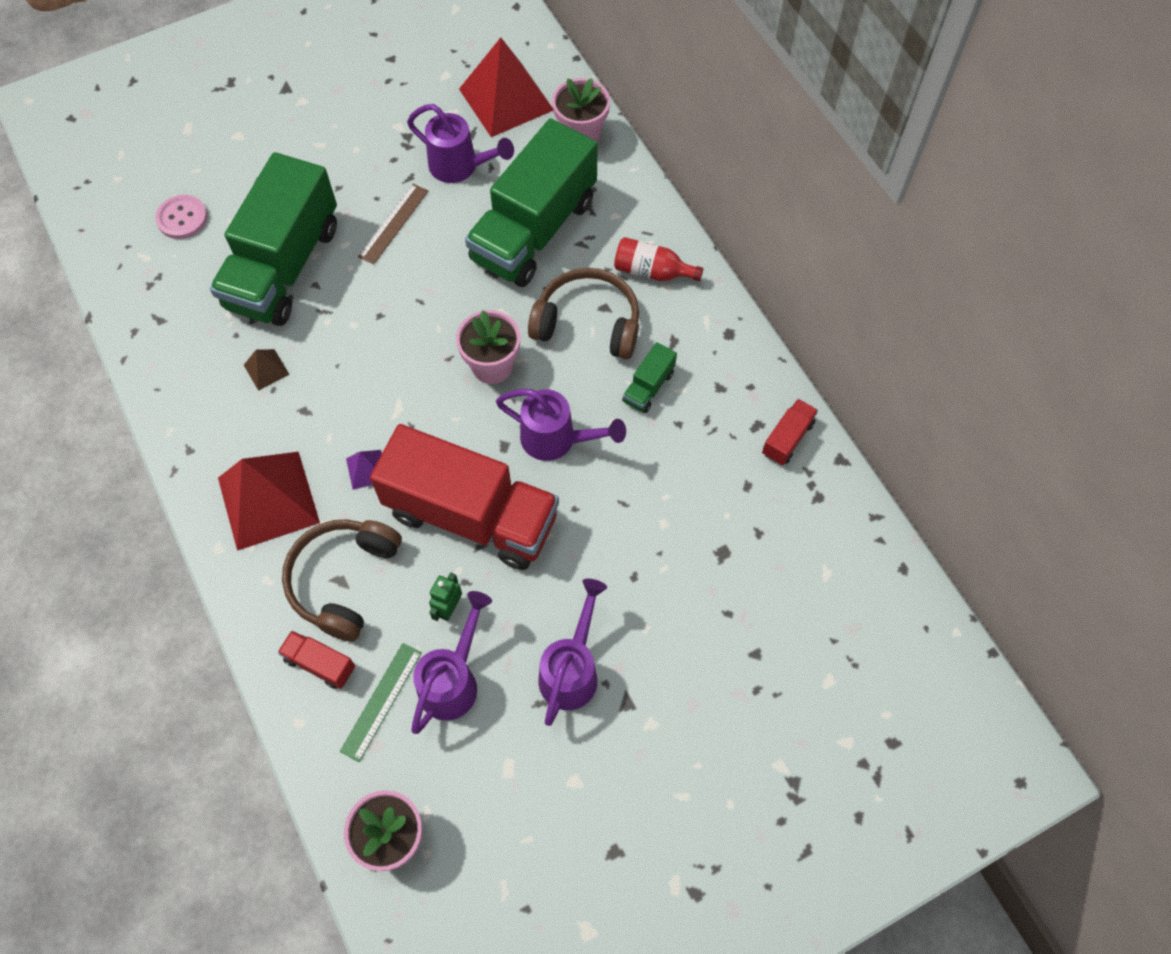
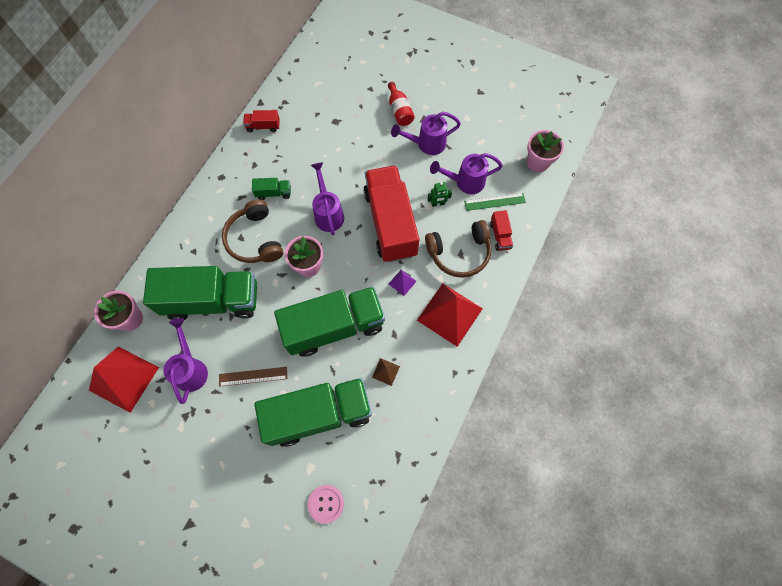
camera: 125 degrees left, 5 degrees up
red bottle [614,237,704,281] -> red bottle moved to [388,82,415,126]
none -> green truck [274,286,385,357]

